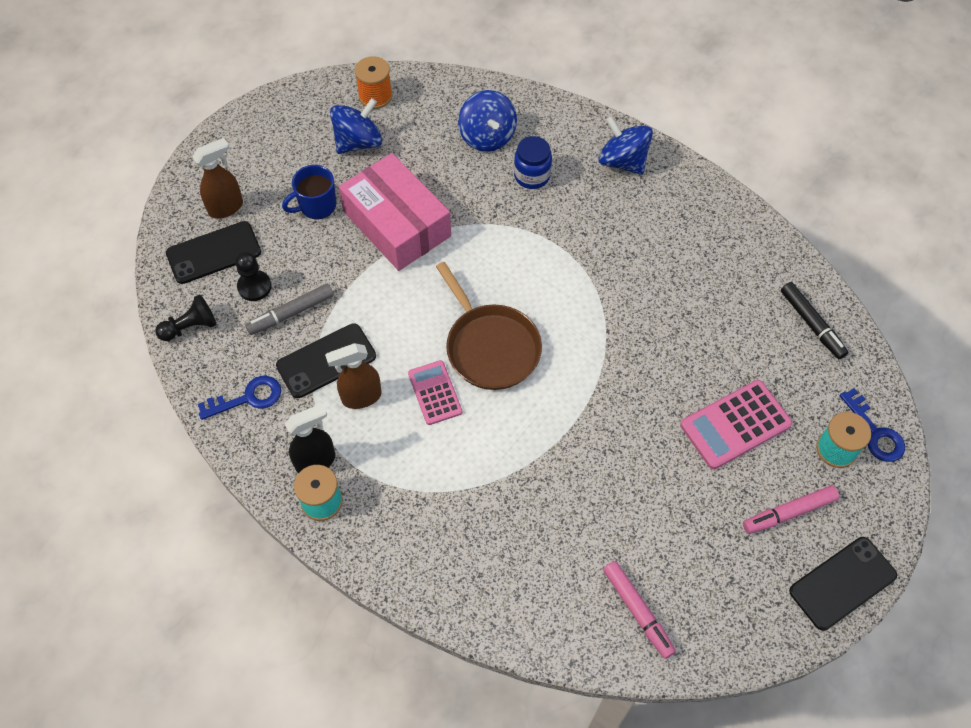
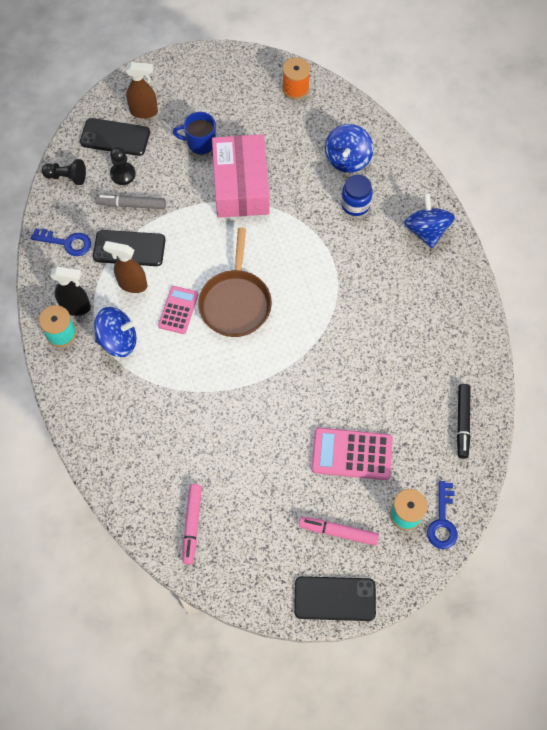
camera: 35 degrees right, 5 degrees up
blue spinning top [330,98,382,154] -> blue spinning top moved to [94,307,137,357]

